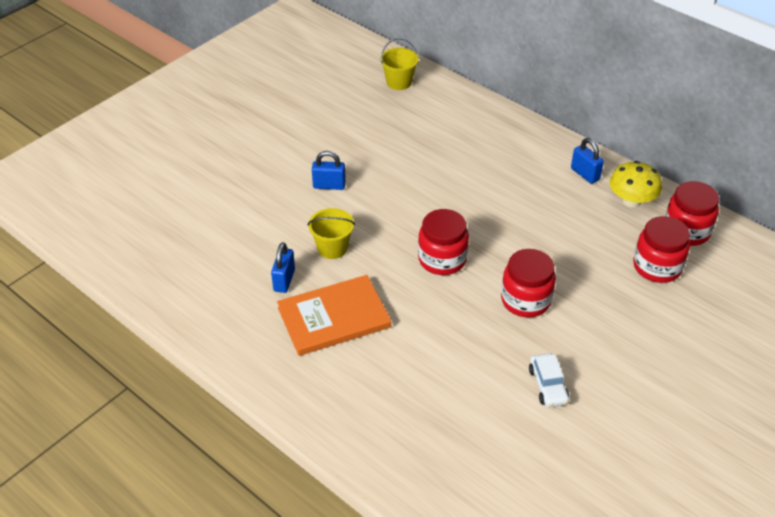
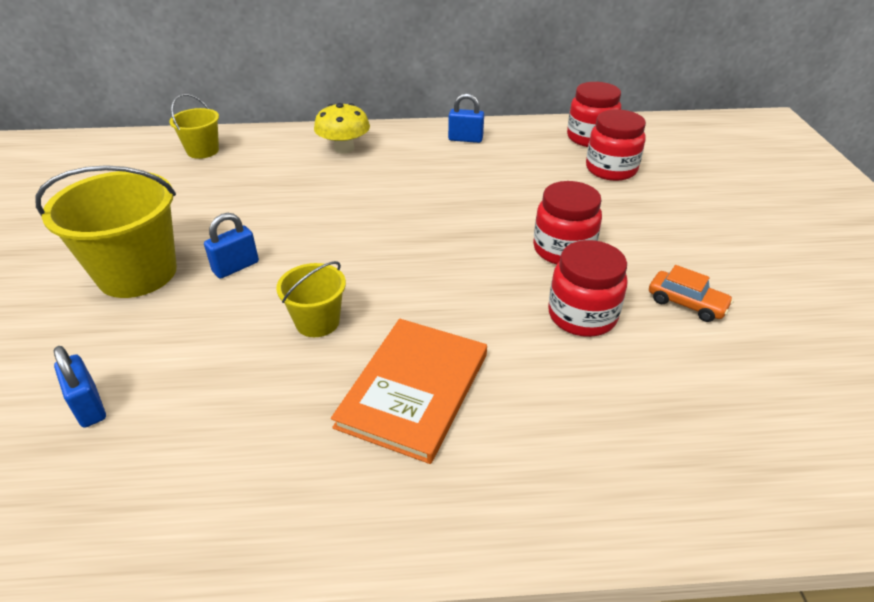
camera: 45 degrees left, 5 degrees down
blue padlock [271,242,295,293] -> blue padlock moved to [54,346,106,428]
red jar [418,209,469,275] -> red jar moved to [548,240,628,337]
white car [529,353,569,407] -> orange car [649,265,734,322]
yellow mushroom [610,161,662,208] -> yellow mushroom moved to [314,103,370,154]
none -> yellow bucket [36,165,177,298]

